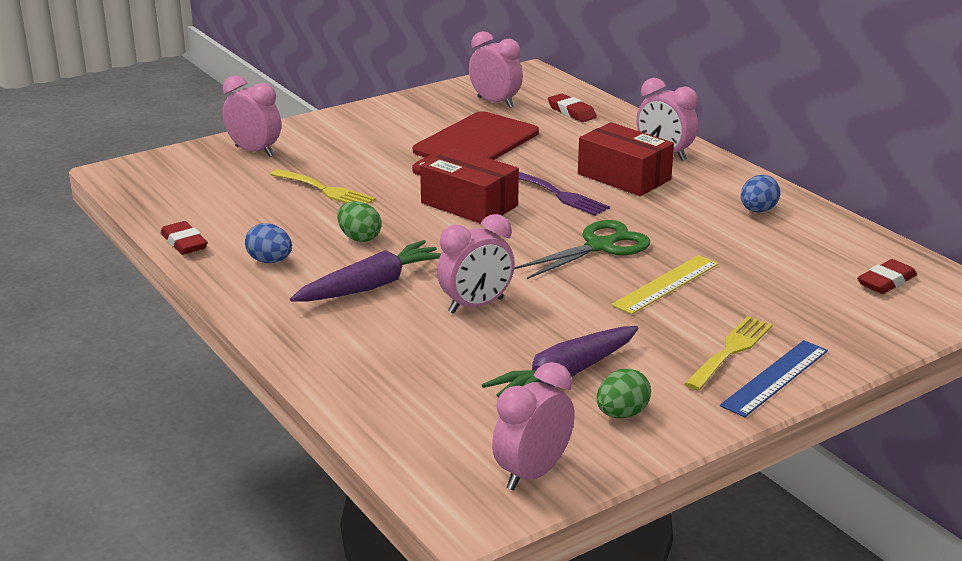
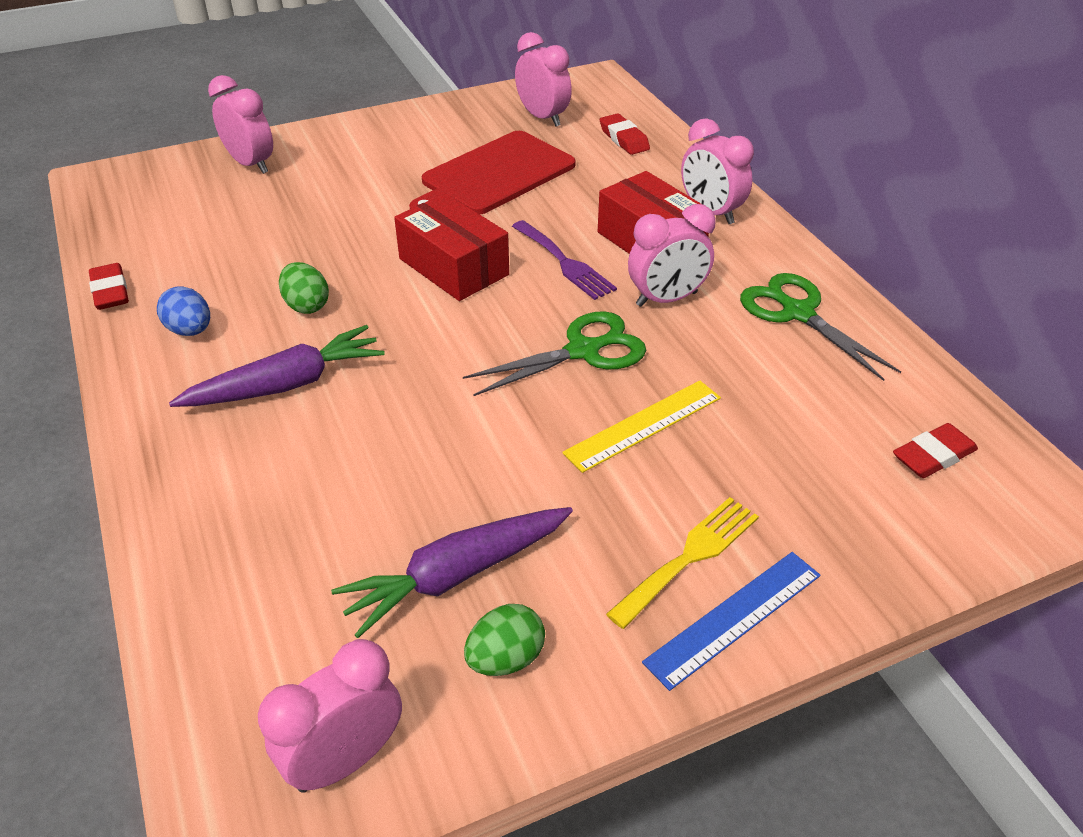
camera: 10 degrees right, 15 degrees up
yellow fork [270,169,376,204] -> none
pink clock [437,214,515,314] -> pink clock moved to [628,204,715,307]
blue egg [741,175,781,213] -> green scissors [740,273,901,381]

